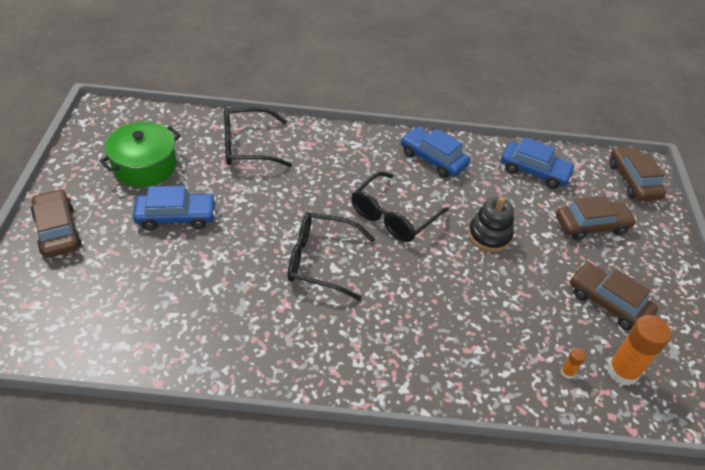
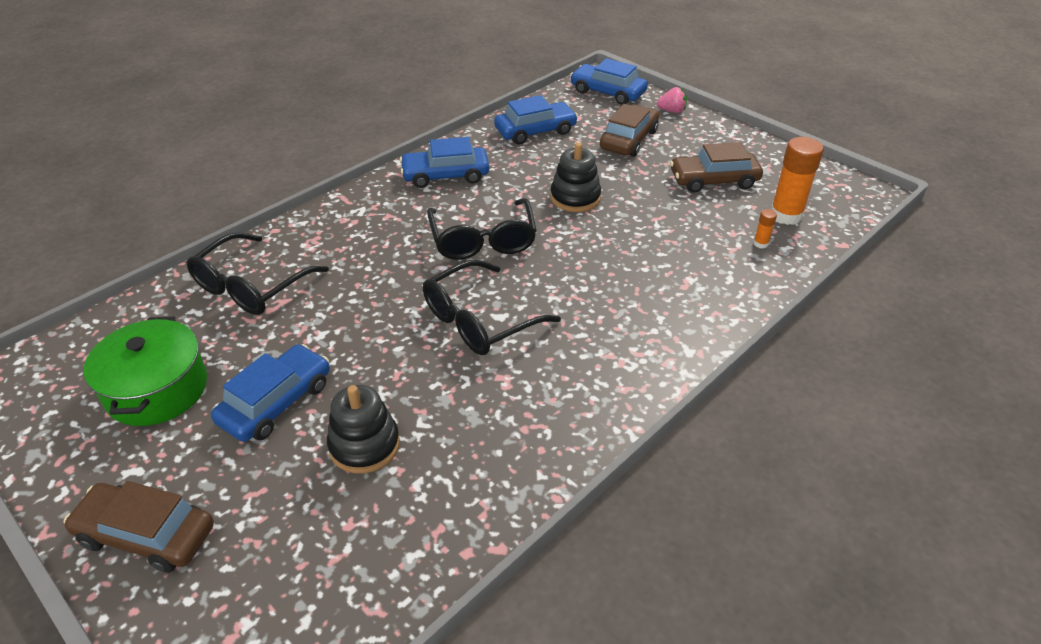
camera: 45 degrees left, 5 degrees down
brown car [609,146,666,201] -> blue car [570,58,648,105]
none -> black stacking toy [327,385,400,474]
none -> pink strawberry [657,87,687,113]

